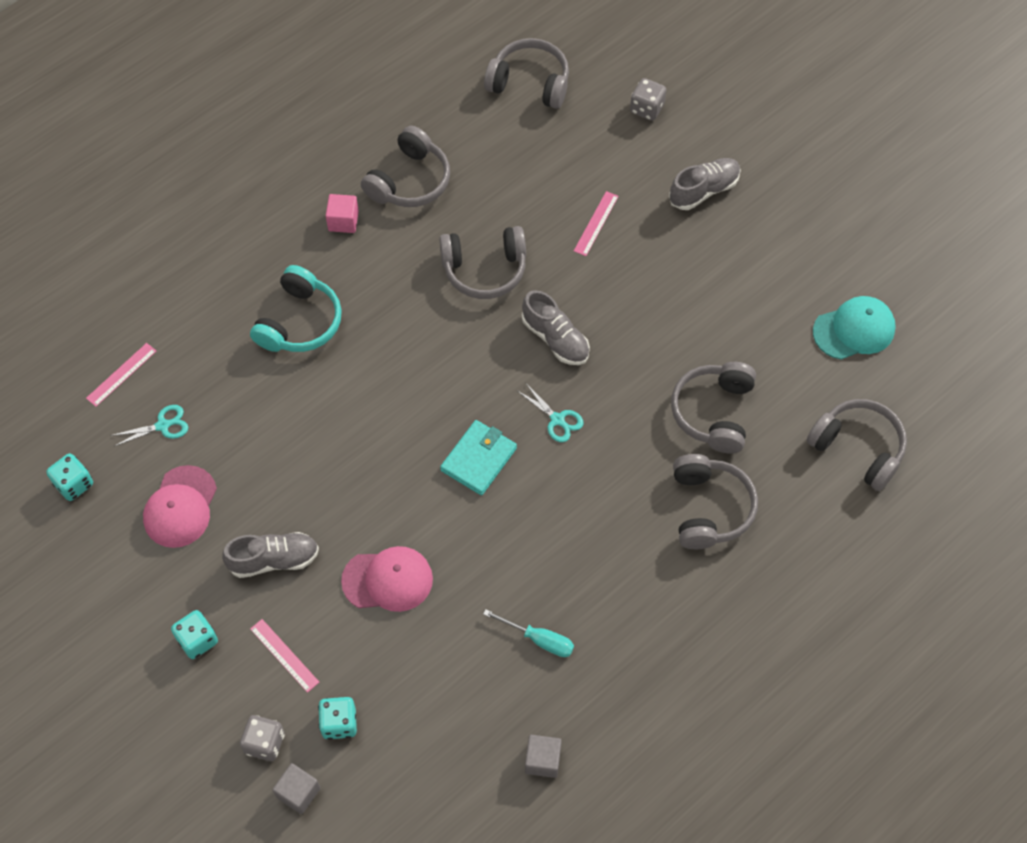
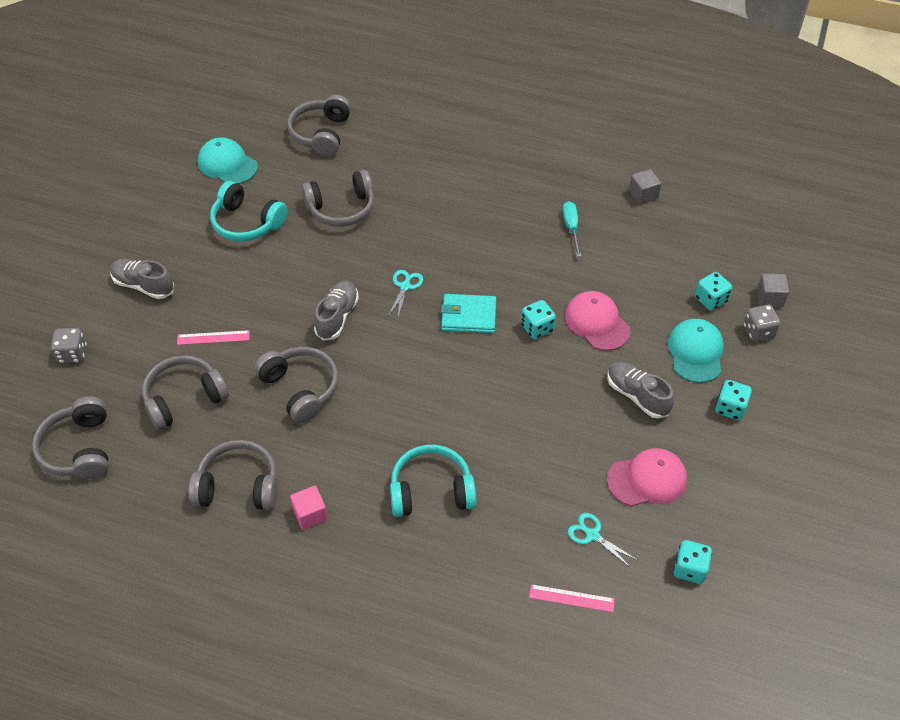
camera: 120 degrees left, 10 degrees down
pink ruler [250,619,319,693] -> turquoise cap [668,319,724,383]
grey headphones [673,454,758,549] -> grey headphones moved to [142,355,229,430]
none -> turquoise headphones [210,181,288,242]
none -> turquoise dice [521,300,556,339]

